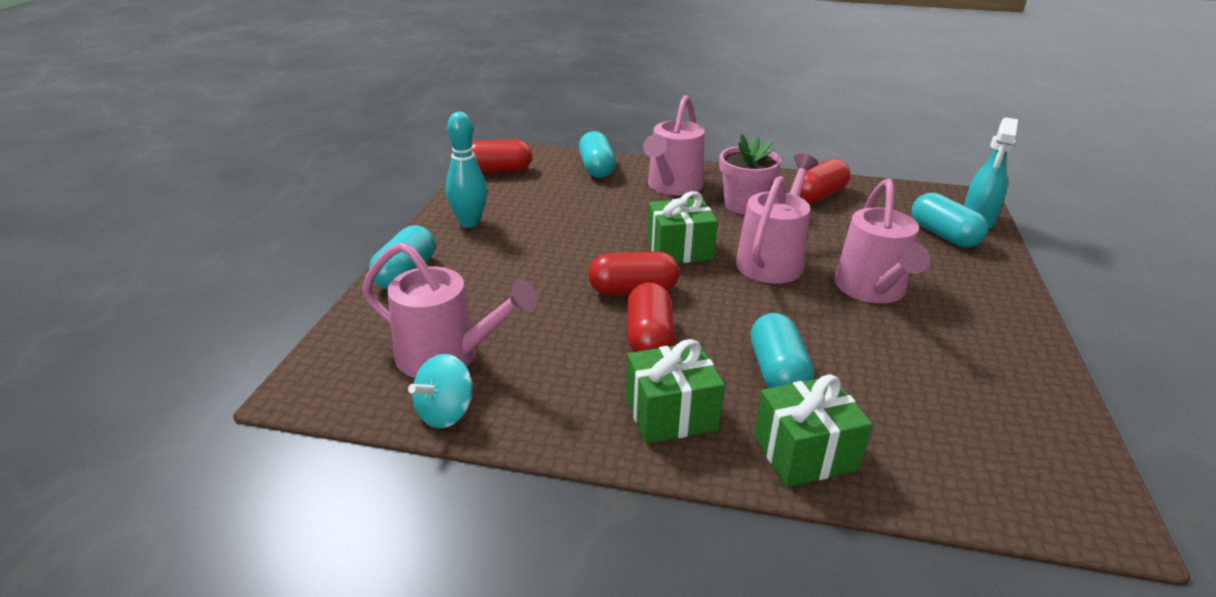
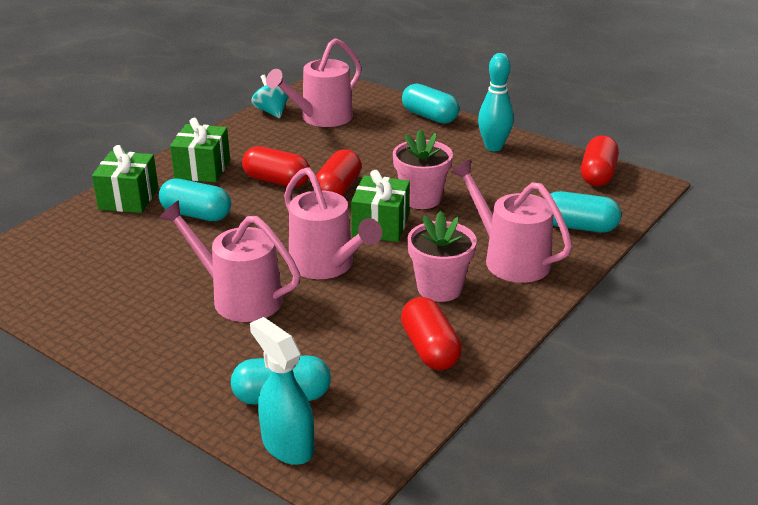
camera: 115 degrees right, 0 degrees up
none -> pink flower pot [393,129,453,209]

